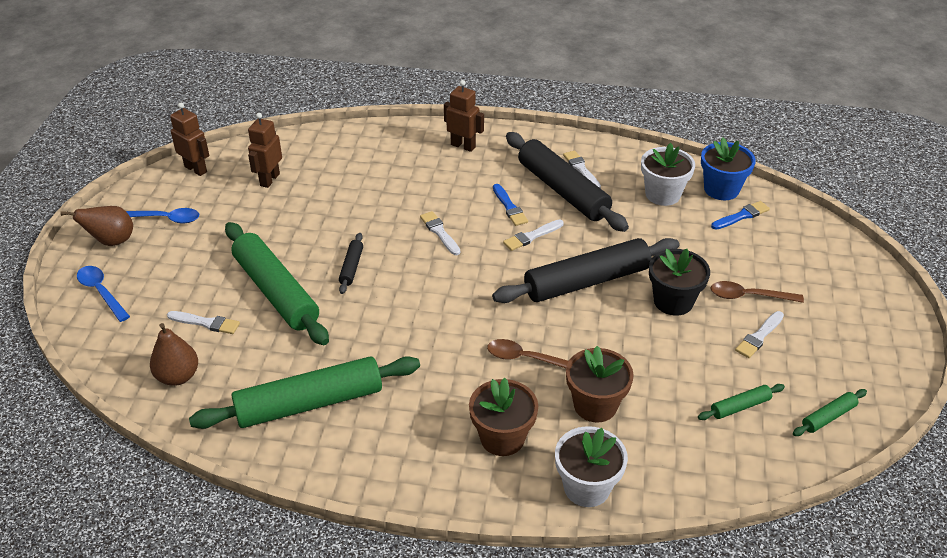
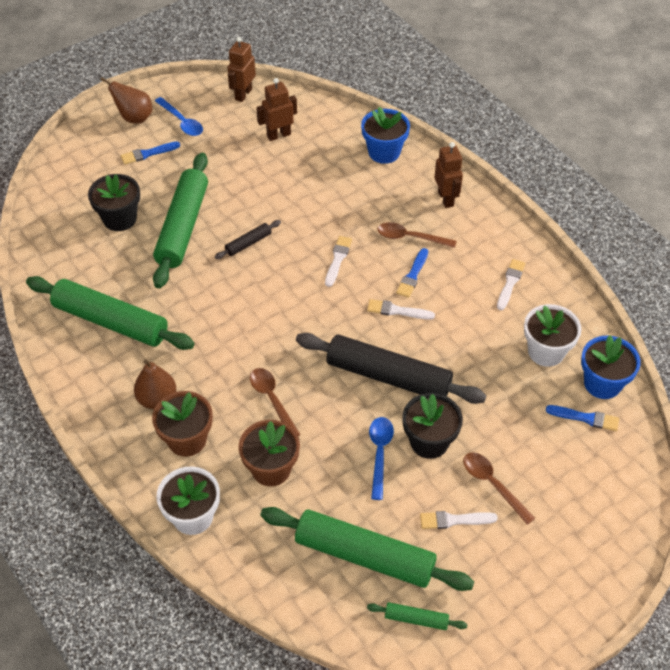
camera: 45 degrees right, 10 degrees up
blue spoon [77,266,130,322] -> blue spoon moved to [369,417,394,500]
brown pear [150,323,198,386] -> brown pear moved to [134,359,176,409]
white brush [167,311,240,334] -> black flower pot [88,174,140,231]
brown robot [170,103,209,176] -> brown robot turned 150 degrees counterclockwise [227,37,256,102]
black rolling pin [506,132,629,232] -> none
green rolling pin [698,384,785,420] -> green rolling pin [260,507,474,591], size x2.29
none -> blue brush [121,141,180,165]
none -> blue flower pot [361,107,410,164]
none -> brown spoon [377,222,456,248]

